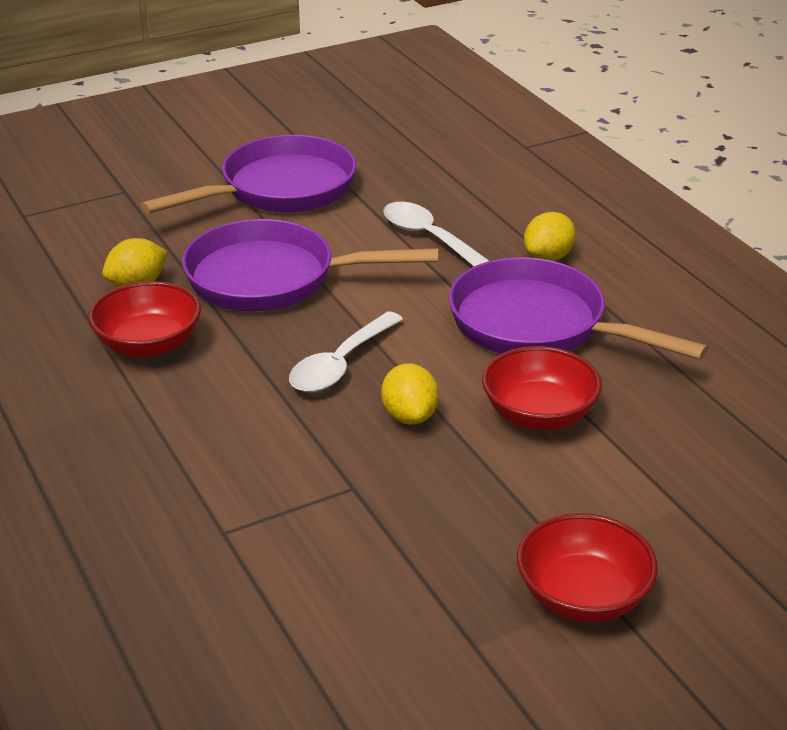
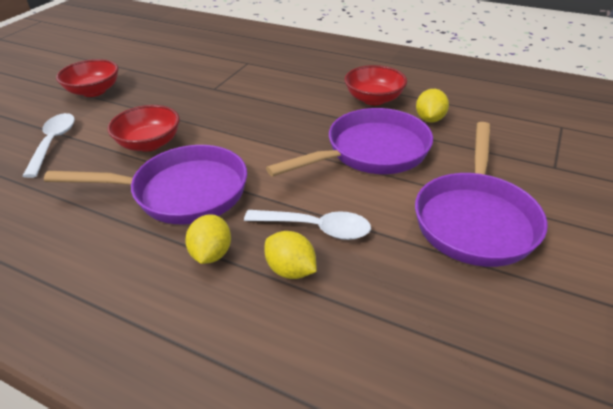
camera: 145 degrees right, 5 degrees up
white spoon [289,311,403,392] -> white spoon moved to [22,113,75,178]
yellow lemon [381,363,439,424] -> yellow lemon moved to [264,231,317,279]

